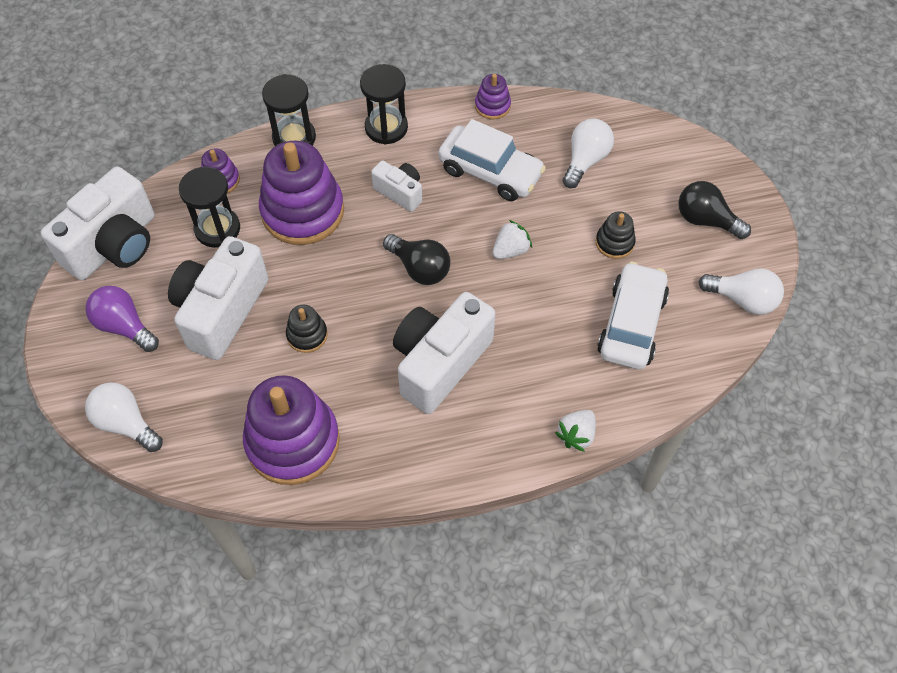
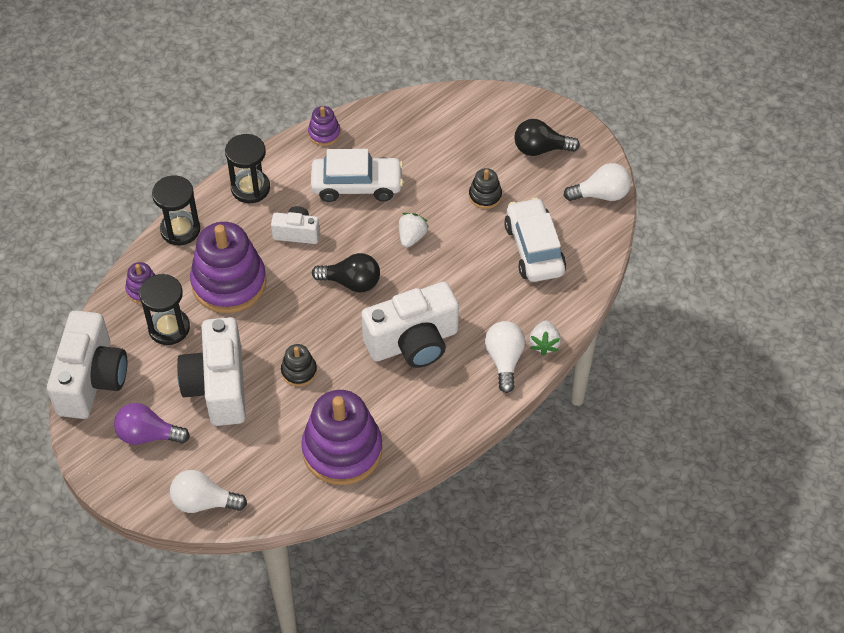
camera: 30 degrees left, 5 degrees down
white camera [393,292,495,414] -> white camera turned 120 degrees counterclockwise [361,282,459,368]
white light bulb [563,119,614,188] -> white light bulb moved to [485,321,525,393]

